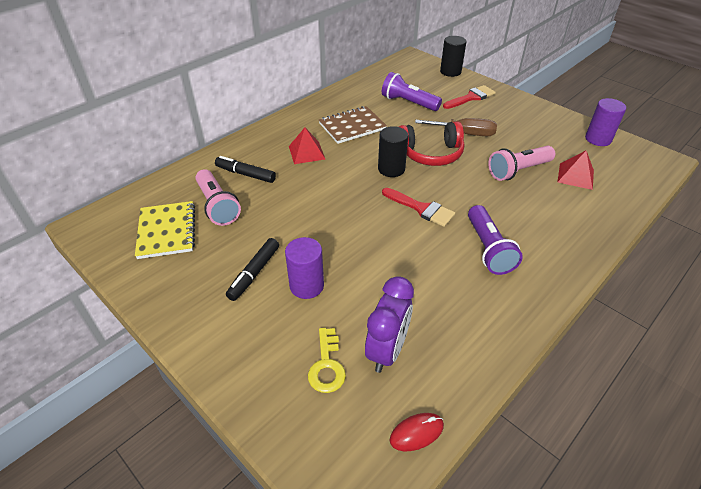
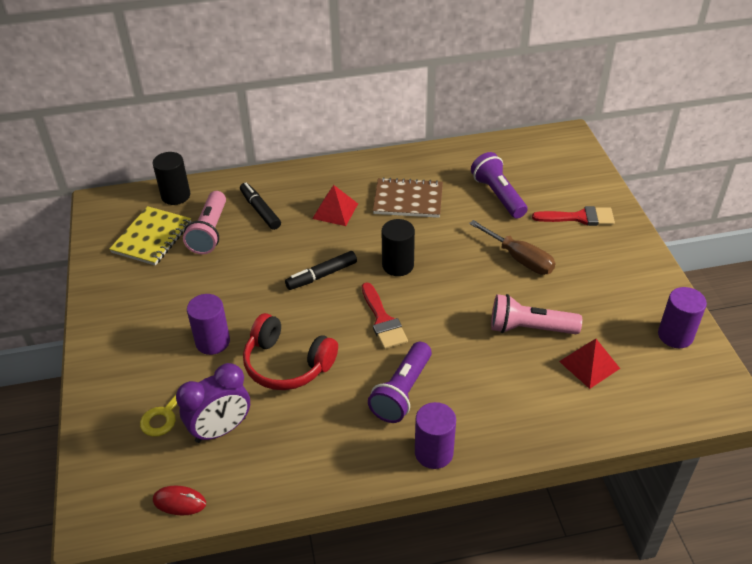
camera: 35 degrees right, 0 degrees up
black marker [226,238,279,301] -> black marker moved to [285,251,357,290]
red headphones [399,121,464,166] -> red headphones moved to [243,313,338,390]
black cylinder [440,36,467,77] -> black cylinder moved to [153,152,190,205]
none -> purple cylinder [415,402,456,469]

